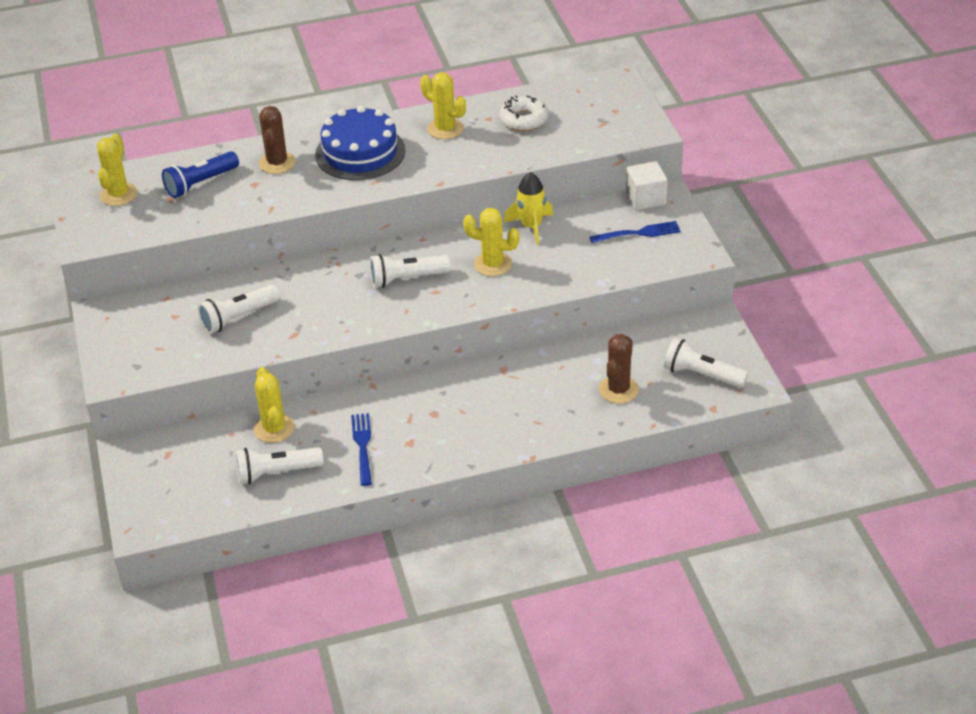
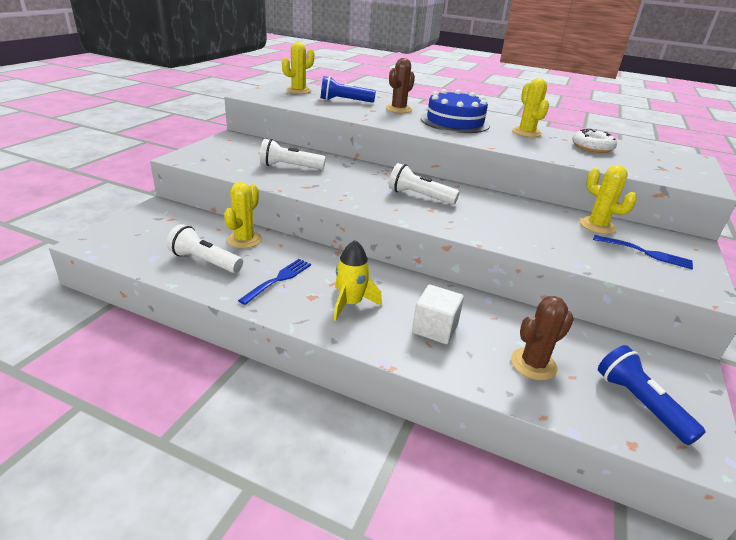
camera: 35 degrees right, 10 degrees down
yellow cactus [463,208,519,276] -> yellow cactus moved to [580,165,637,234]
yellow rocket [504,172,553,245] -> yellow rocket moved to [334,240,382,321]
white cube [626,161,667,210] -> white cube moved to [412,285,464,344]
white flashlight [664,338,748,388] -> blue flashlight [598,345,706,445]

